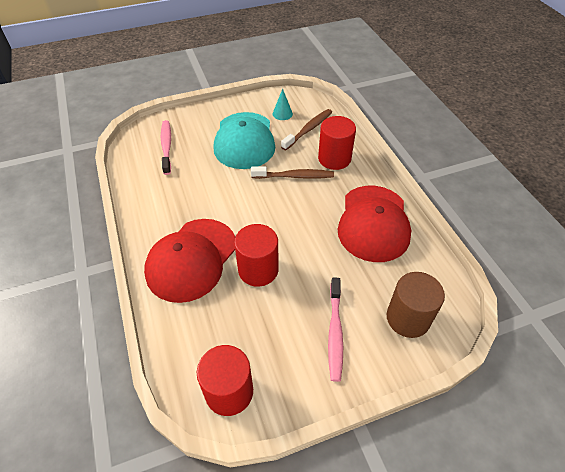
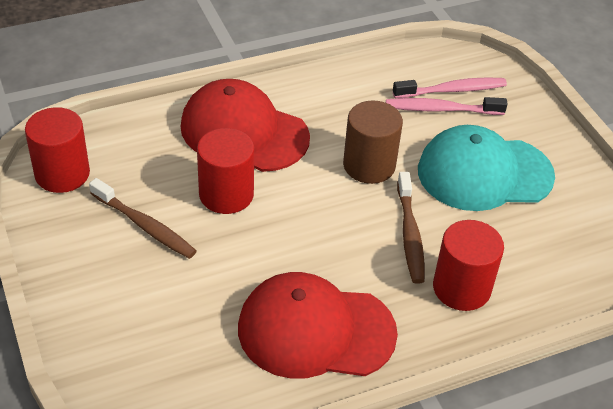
camera: 85 degrees right, 5 degrees down
turquoise cone [273,89,293,120] -> none
brown toothbrush [281,109,332,150] -> brown toothbrush moved to [89,178,197,259]
pink toothbrush [328,277,343,382] -> pink toothbrush moved to [386,97,508,115]
brown cylinder [387,272,445,338] -> brown cylinder moved to [343,100,403,184]

